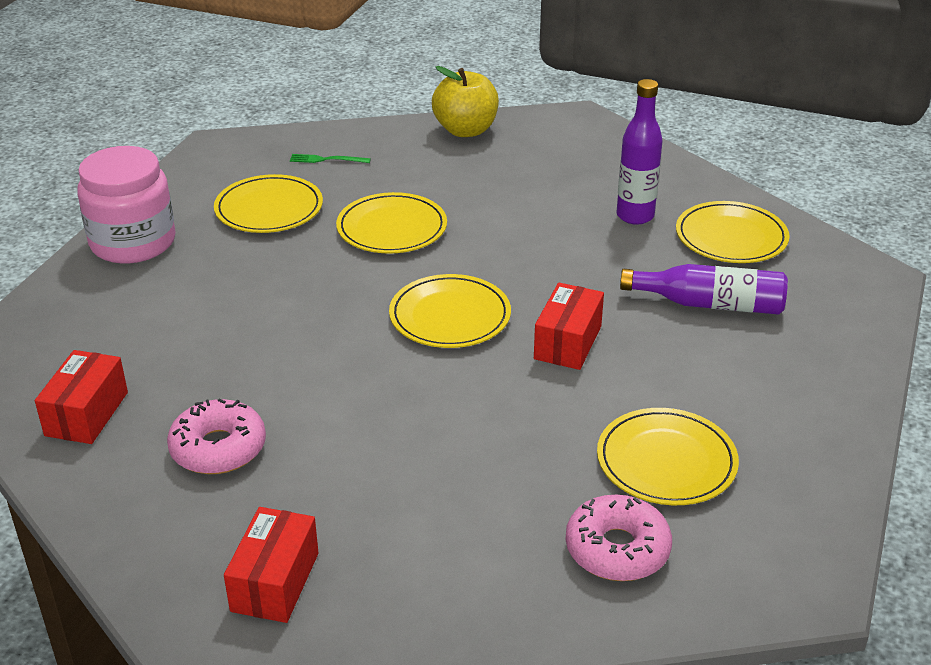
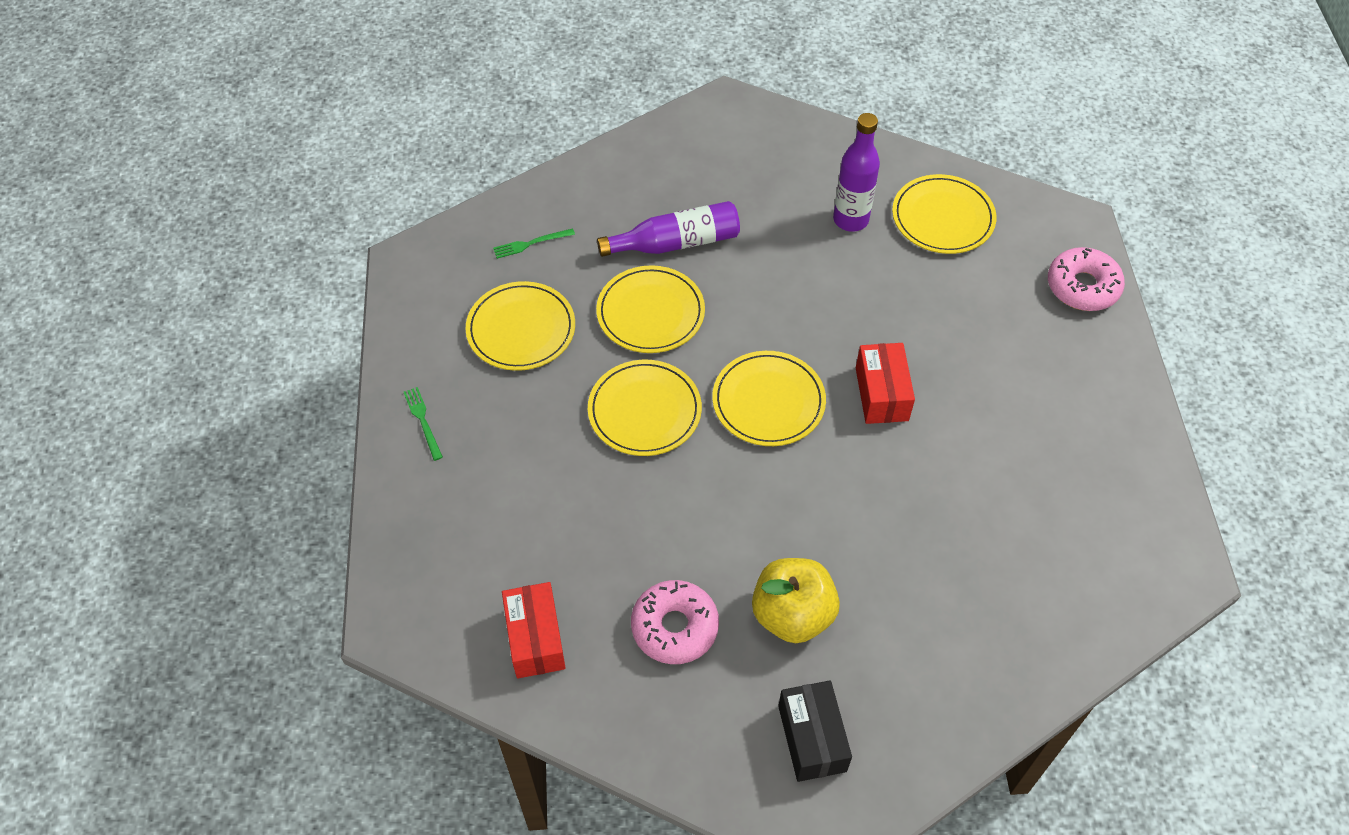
camera: 25 degrees left, 20 degrees up
pink jar [77,146,176,264] -> green fork [404,387,443,461]
red box [224,507,319,623] -> black box [778,680,852,782]
yellow apple [432,66,499,137] -> yellow apple moved to [752,558,840,643]
pink donut [566,495,672,581] -> pink donut moved to [1048,247,1125,311]
yellow plate [597,408,739,505] -> yellow plate moved to [588,360,702,456]
purple bottle [620,264,788,315] -> purple bottle moved to [597,201,740,257]

